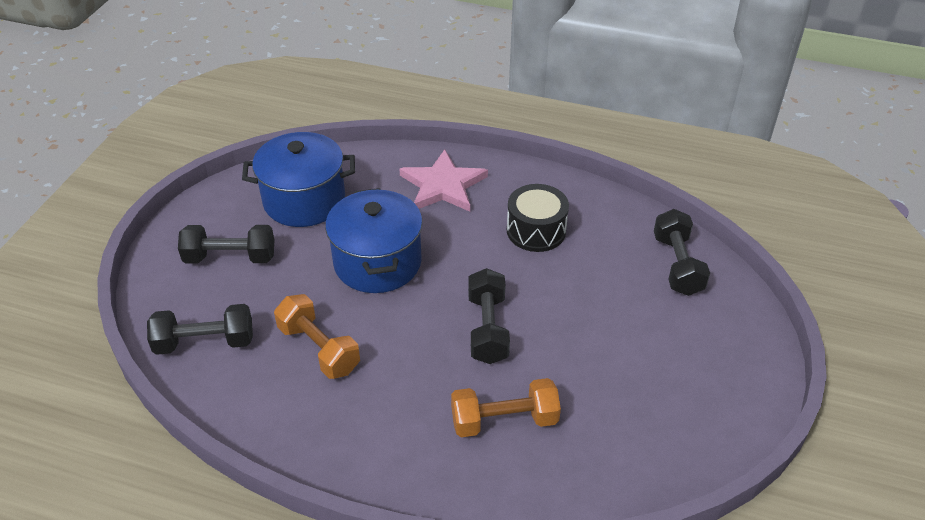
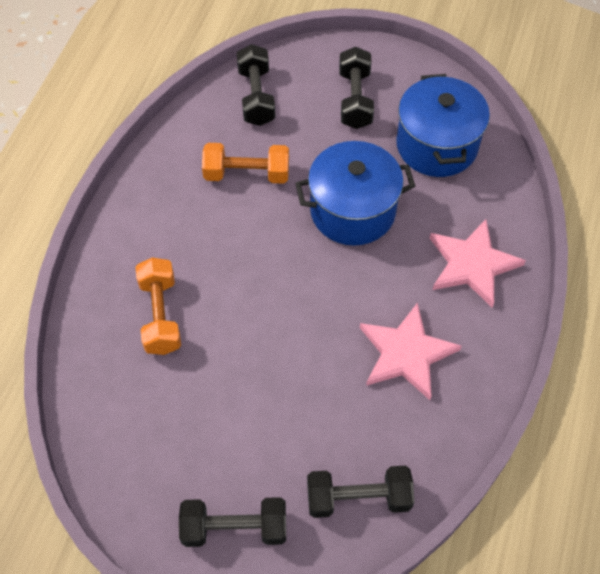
camera: 90 degrees right, 15 degrees up
orange dumbbell [274,294,360,379] -> orange dumbbell turned 45 degrees clockwise [202,143,289,184]
black dumbbell [468,268,510,364] -> black dumbbell moved to [179,497,286,547]
black drum [507,184,569,252] -> pink star [360,302,462,400]

